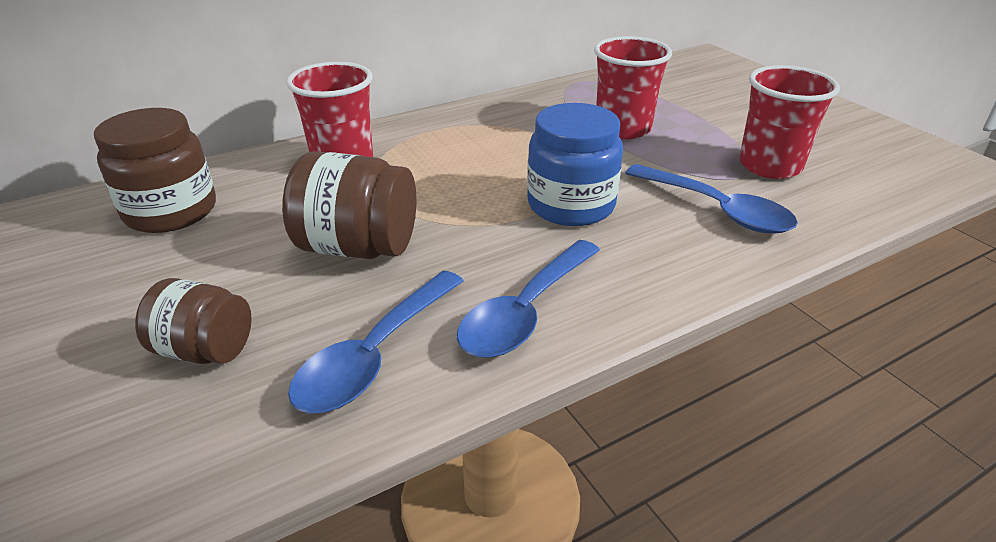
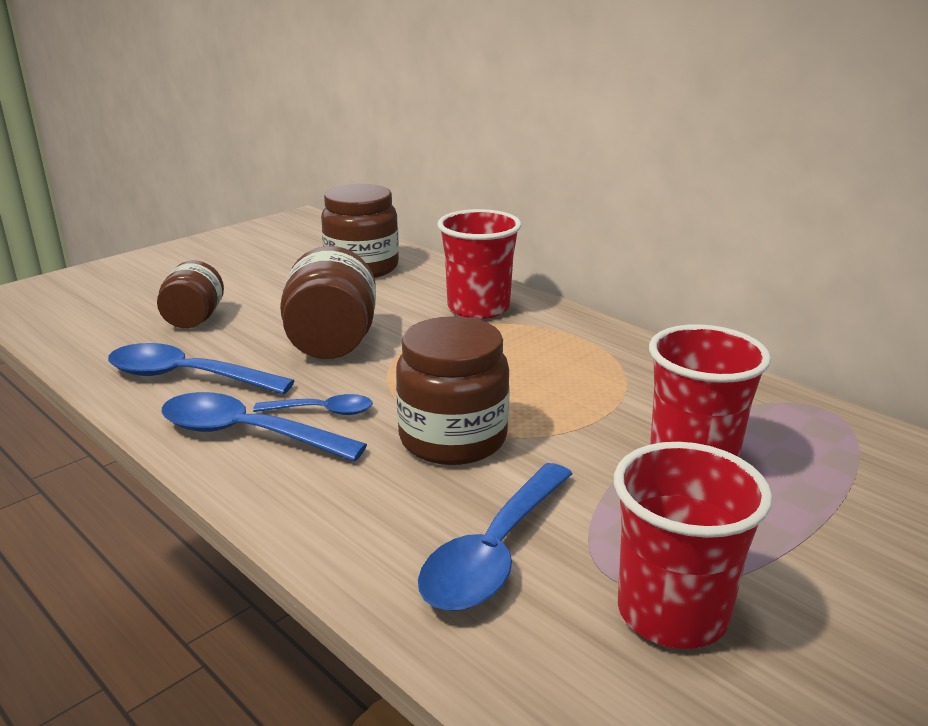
camera: 75 degrees right, 10 degrees down
blue jar [527,103,623,226] -> brown jar [396,316,510,465]
none -> blue spoon [253,394,373,415]

